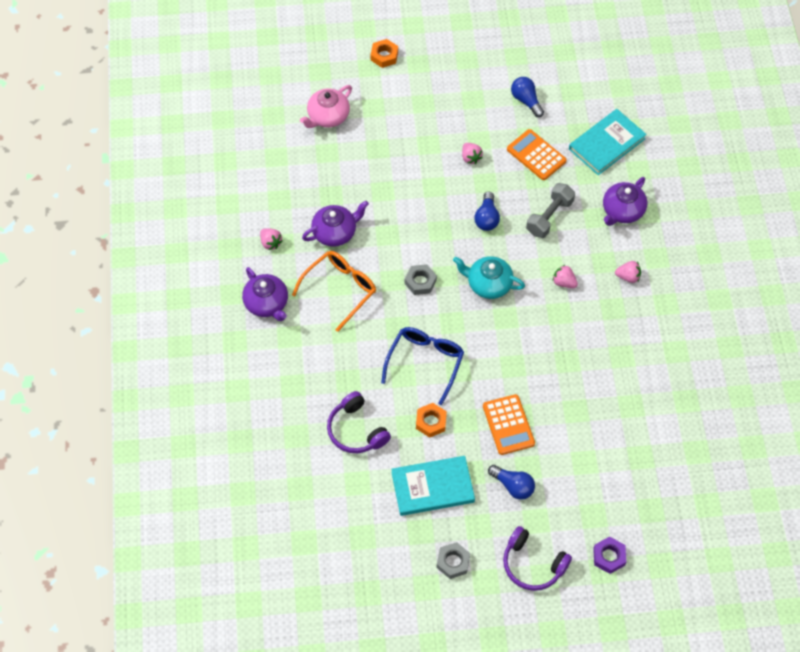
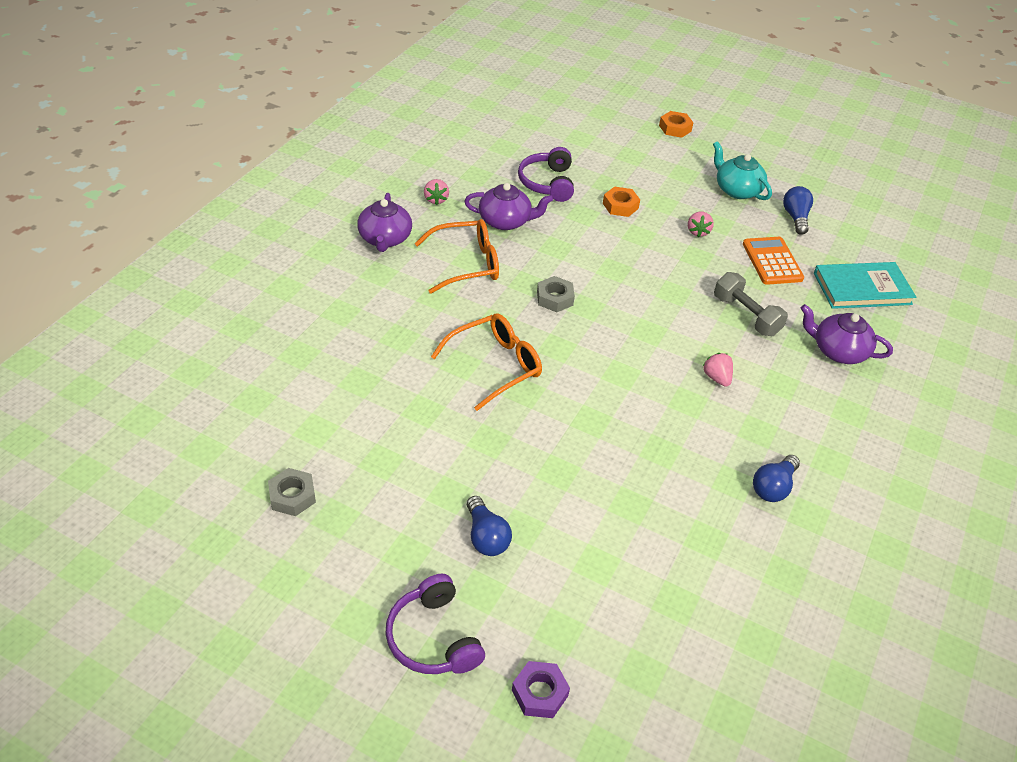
camera: 30 degrees right, 15 degrees down
pink teapot [300,85,352,128] -> none
purple headphones [327,391,391,453] -> purple headphones moved to [518,147,574,202]
blue glasses [381,327,464,405] -> orange glasses [431,313,542,411]
turquoise book [391,456,475,516] -> none
orange nut [416,403,447,438] -> orange nut moved to [603,187,640,217]
grey nut [436,542,470,579] -> grey nut moved to [268,468,316,516]
turquoise teapot [453,256,525,299] -> turquoise teapot moved to [713,141,772,200]
blue light bulb [474,192,500,231] -> blue light bulb moved to [753,455,800,502]
orange calculator [483,394,535,455] -> none
grey dumbbell [526,183,575,238] -> grey dumbbell turned 75 degrees clockwise [714,272,788,336]
purple teapot [603,177,647,226] -> purple teapot turned 45 degrees clockwise [800,304,893,364]
pink strawberry [615,261,641,283] -> none

